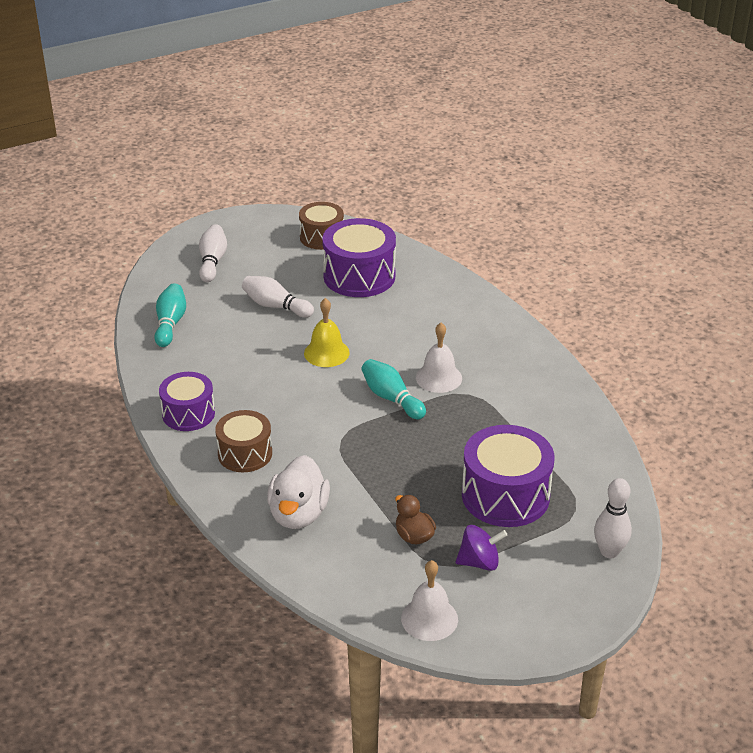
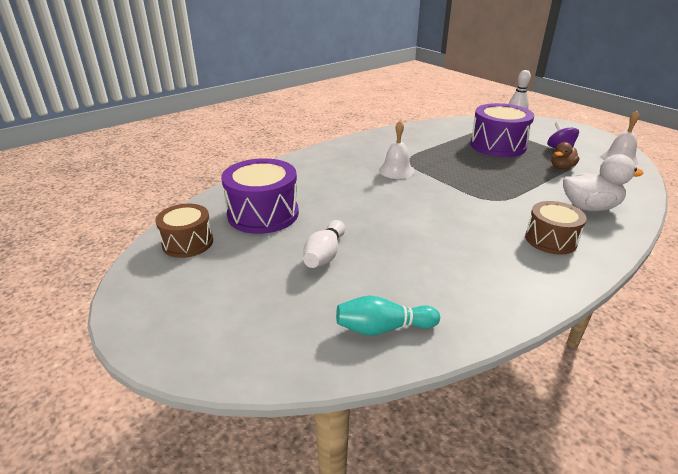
camera: 100 degrees left, 5 degrees down
purple drum [159,372,215,431] -> none
white bowling pin [199,224,227,282] -> none
yellow bell [304,298,350,367] -> none
turquoise bowling pin [361,359,426,419] -> none

